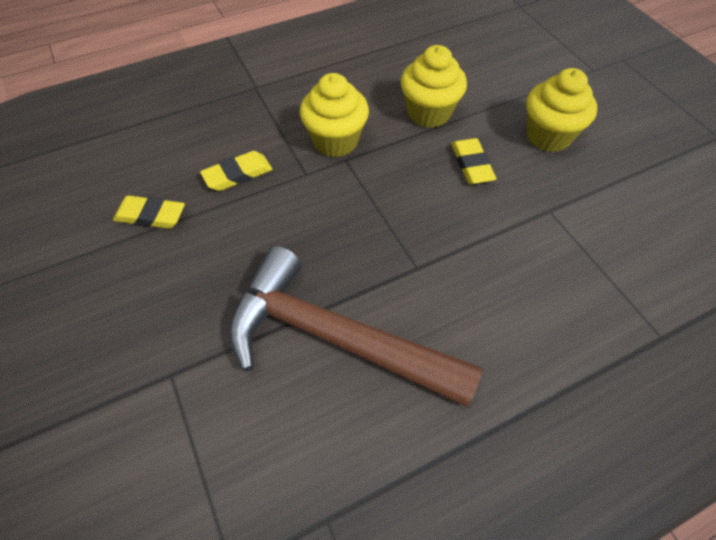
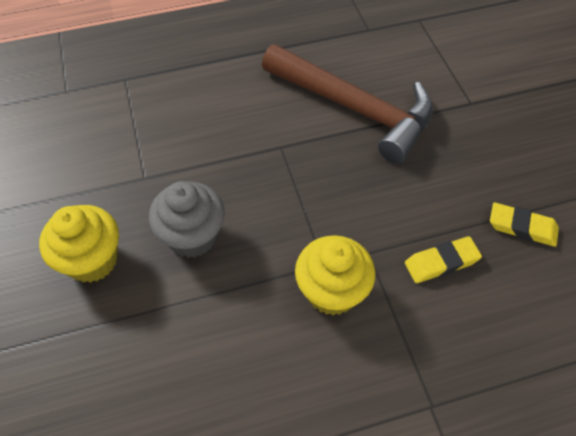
camera: 170 degrees left, 0 degrees up
yellow cupcake [401,45,467,128] -> none
yellow eraser [451,138,497,184] -> grey cupcake [149,181,225,258]

